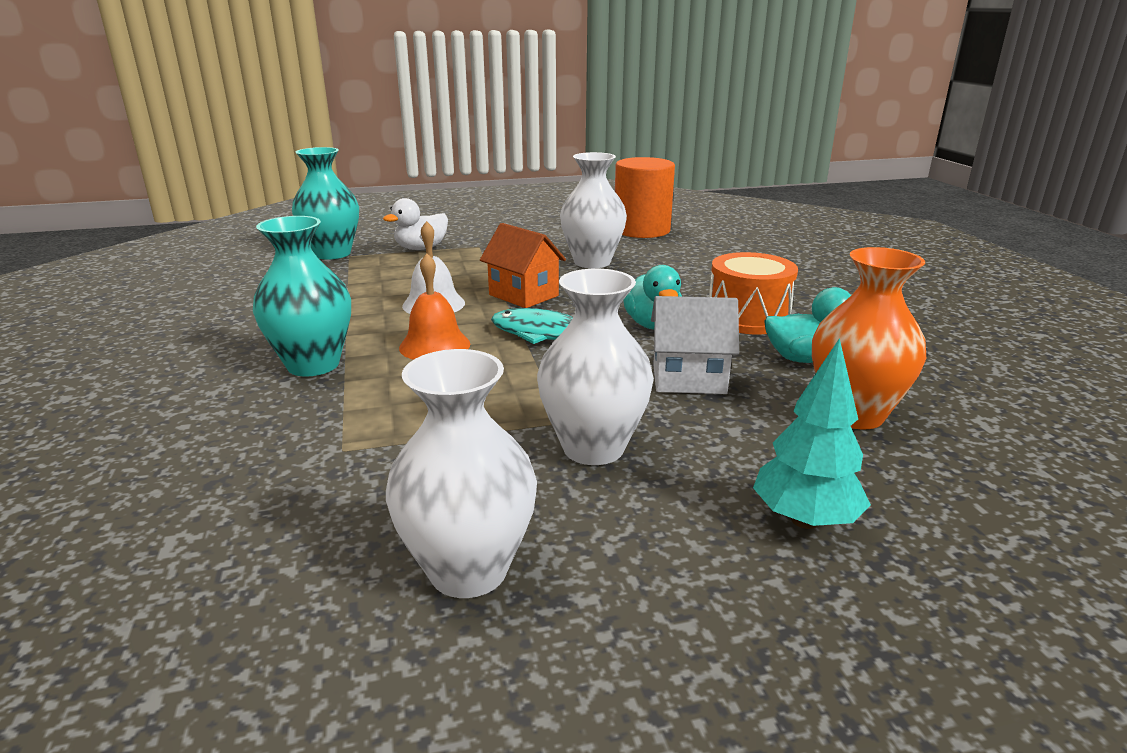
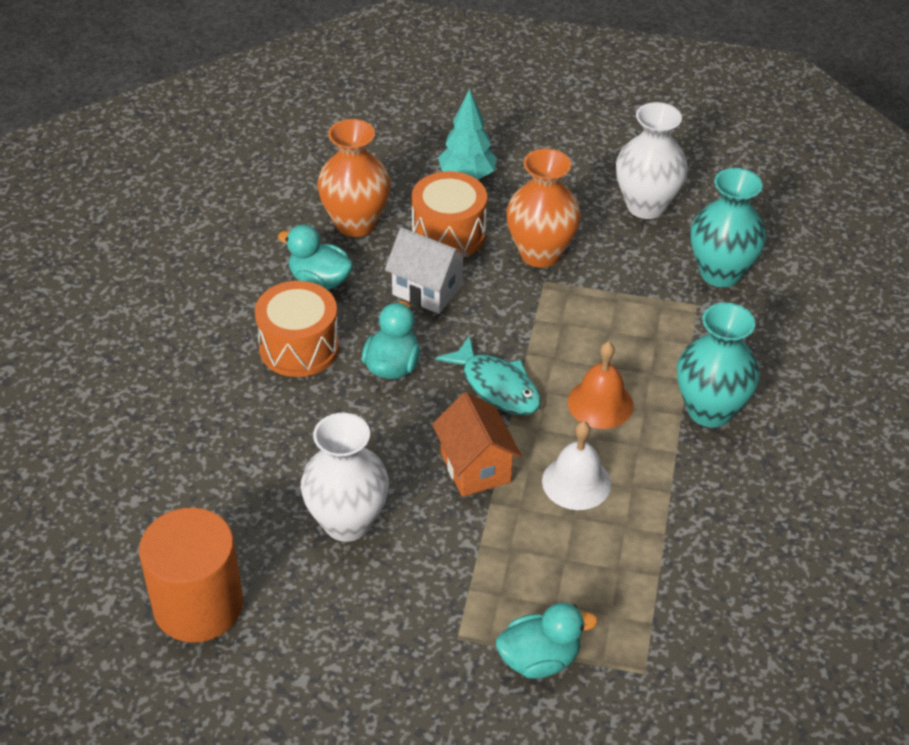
camera: 155 degrees left, 20 degrees up
turquoise vase [292,147,359,260] -> turquoise vase moved to [691,168,766,287]
white duck [383,198,448,250] -> turquoise duck [496,602,598,679]
white vase [537,269,654,465] -> orange vase [506,149,581,268]
none -> orange drum [412,171,487,257]

